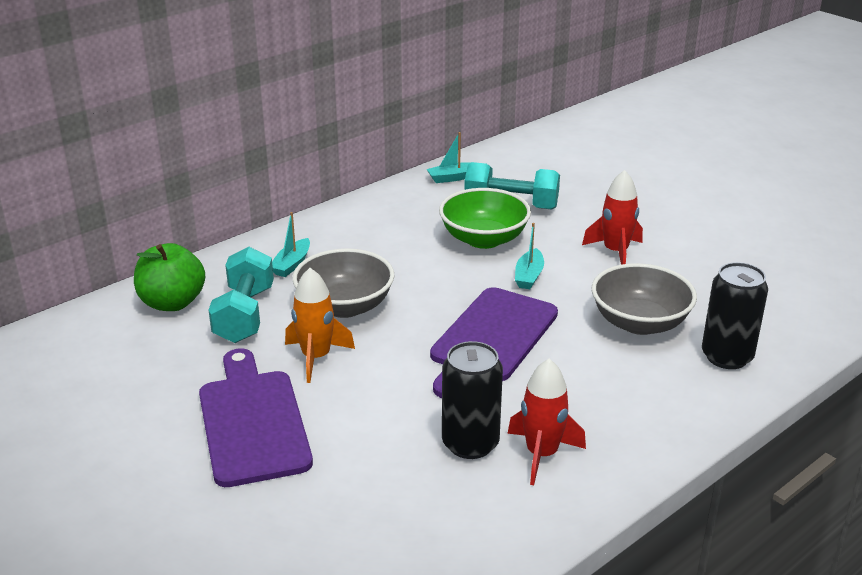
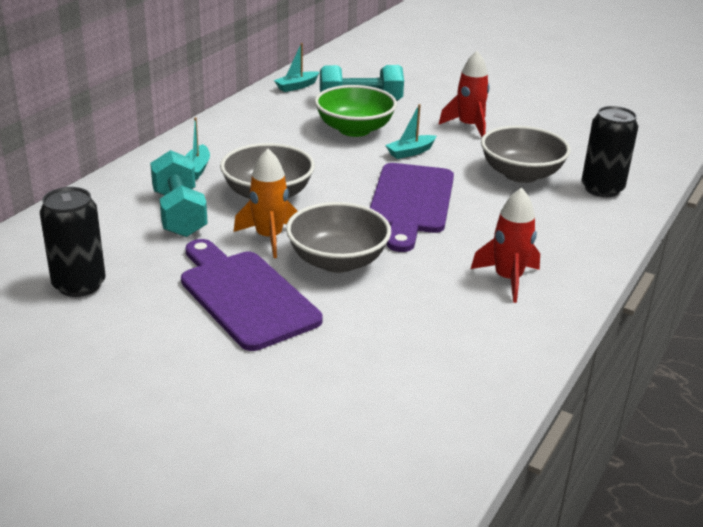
camera: 20 degrees left, 0 degrees up
green apple [134,243,205,311] -> none
black can [442,341,503,459] -> black can moved to [40,187,106,297]
turquoise boat [515,223,544,289] -> turquoise boat turned 60 degrees clockwise [385,104,437,159]
none -> grey bowl [286,202,391,273]

